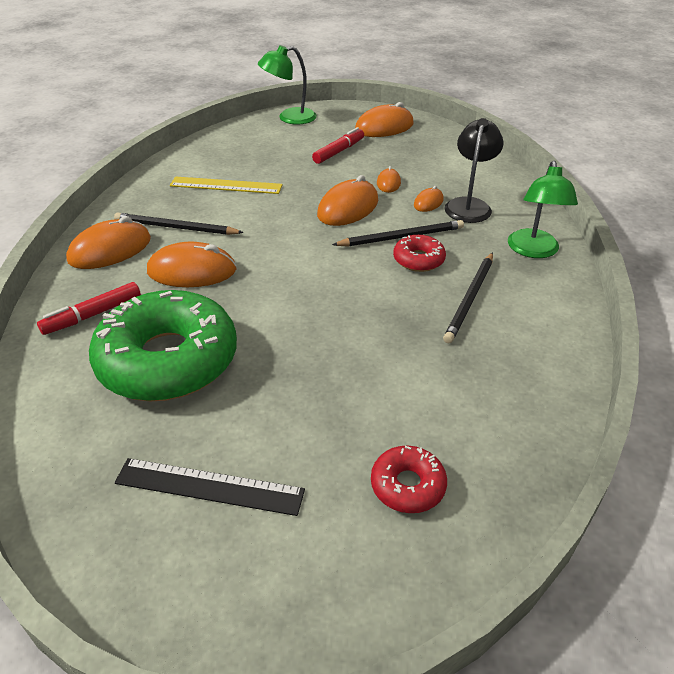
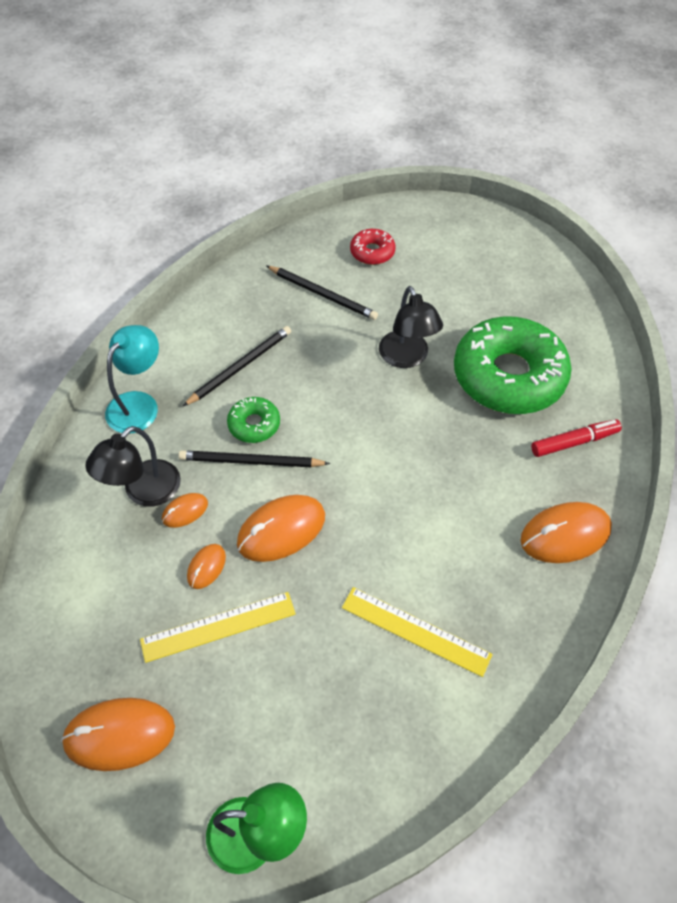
camera: 160 degrees left, 15 degrees up
black pencil [114,213,244,235] -> black pencil moved to [267,266,378,320]
black ruler [114,458,305,516] -> none
orange mouse [147,242,237,287] -> none
red marker [312,127,364,164] -> none
red donut [393,235,446,272] -> green donut [227,397,280,443]
green lamp [508,161,578,258] -> turquoise lamp [105,325,159,434]
none -> yellow ruler [140,592,296,663]
none -> black lamp [379,286,443,368]

